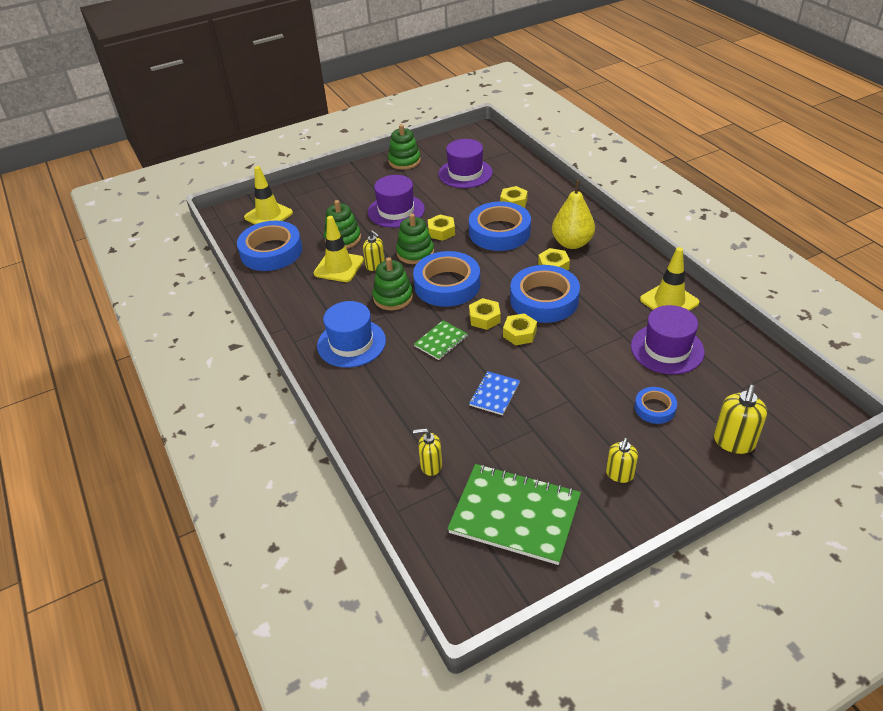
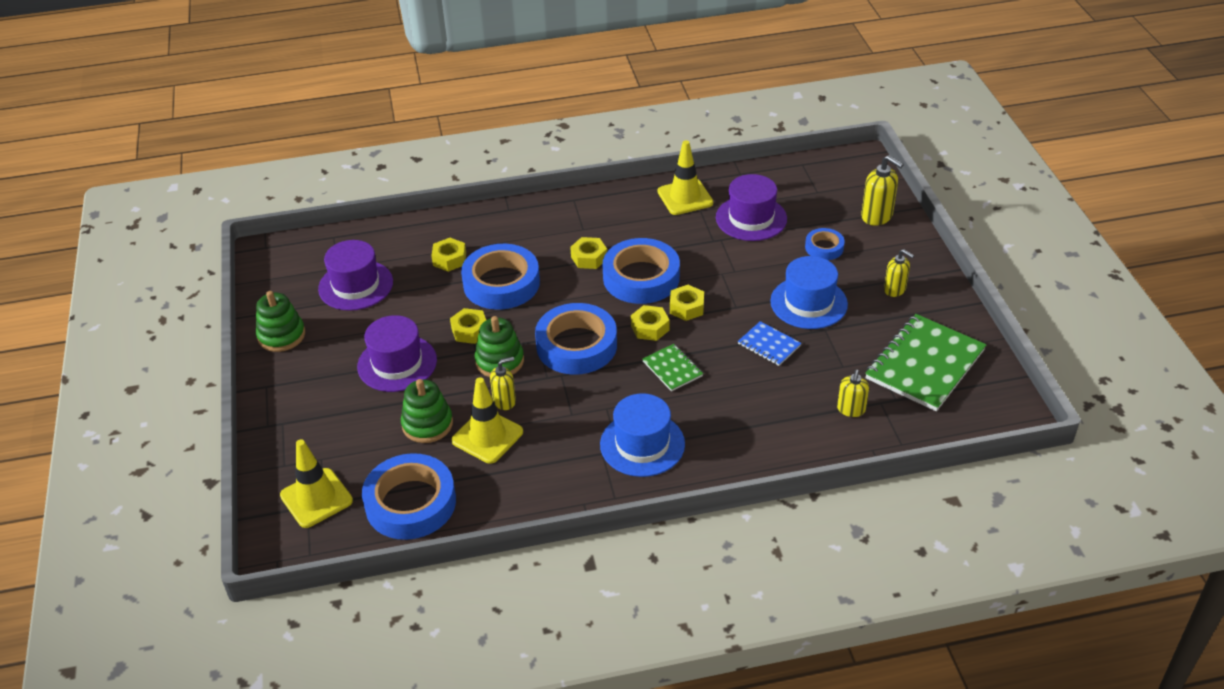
camera: 75 degrees left, 0 degrees up
green stacking toy [372,257,413,310] -> none
yellow pear [552,180,595,249] -> none
none -> blue hat [770,256,848,329]

